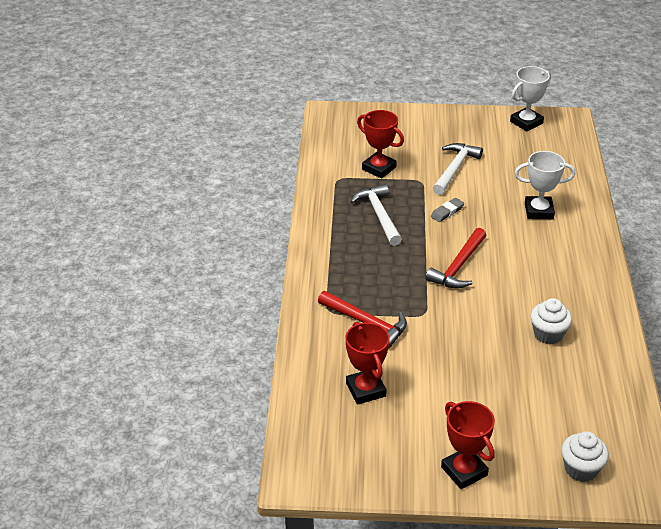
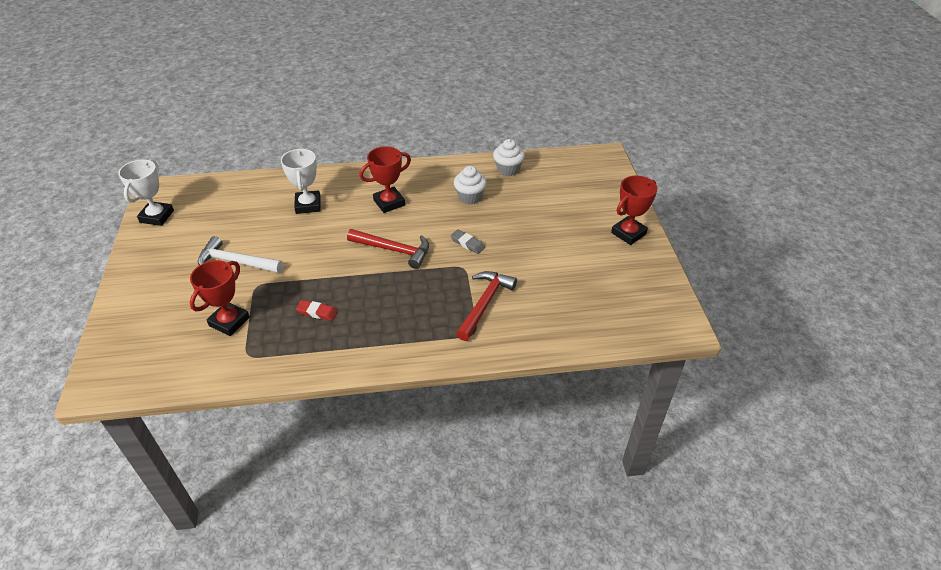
camera: 100 degrees left, 5 degrees up
red trophy [345,322,390,405] -> red trophy moved to [359,146,411,213]
white hammer [350,184,402,246] -> red eraser [296,300,338,321]
grey eraser [431,198,464,222] -> grey eraser moved to [450,229,485,254]
white trophy [510,66,551,132] -> white trophy turned 60 degrees clockwise [118,159,174,226]
white cupcake [561,431,609,482] -> white cupcake moved to [493,139,525,176]

